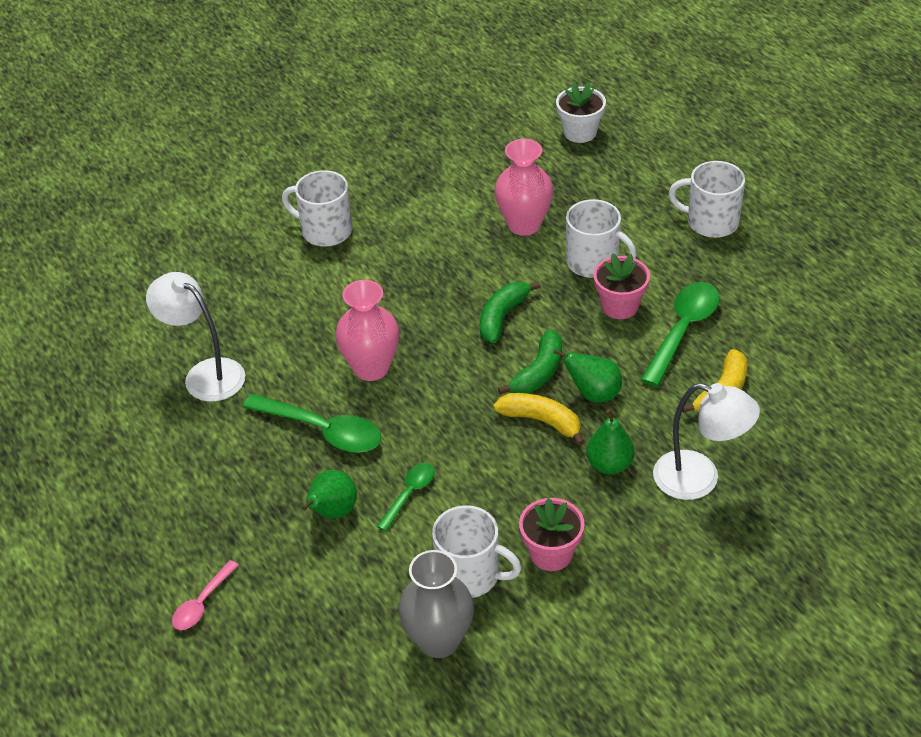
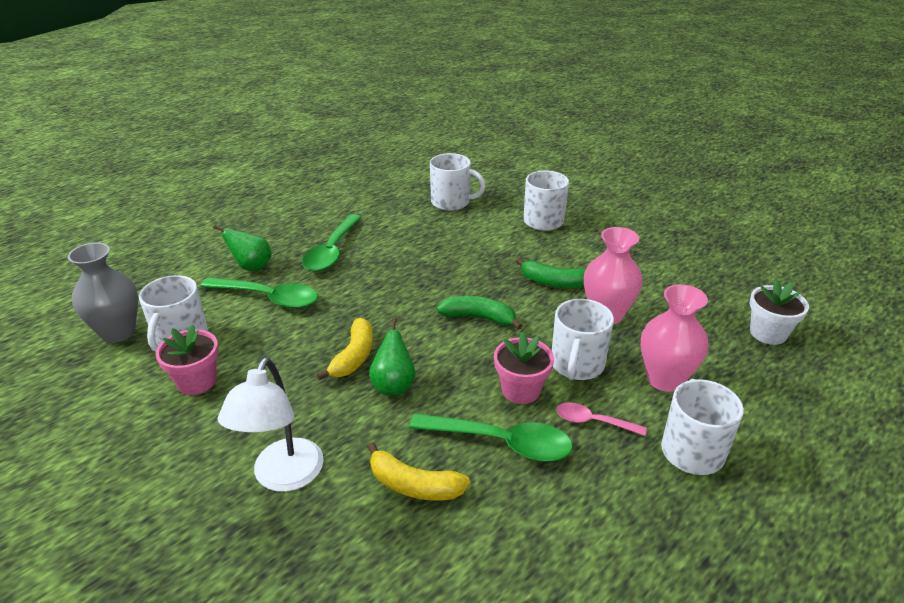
camera: 75 degrees right, 10 degrees down
white lamp [146,272,245,402] -> none
pink spoon [172,560,239,630] -> pink spoon moved to [556,403,647,436]
pink vase [335,280,400,381] -> pink vase moved to [641,284,708,392]
green spoon [377,463,435,531] -> green spoon [201,277,318,309], size x1.78
green banana [498,330,562,394] -> green banana moved to [516,257,586,288]
green pear [586,409,635,475] -> none
none -> white mug [430,153,485,211]

